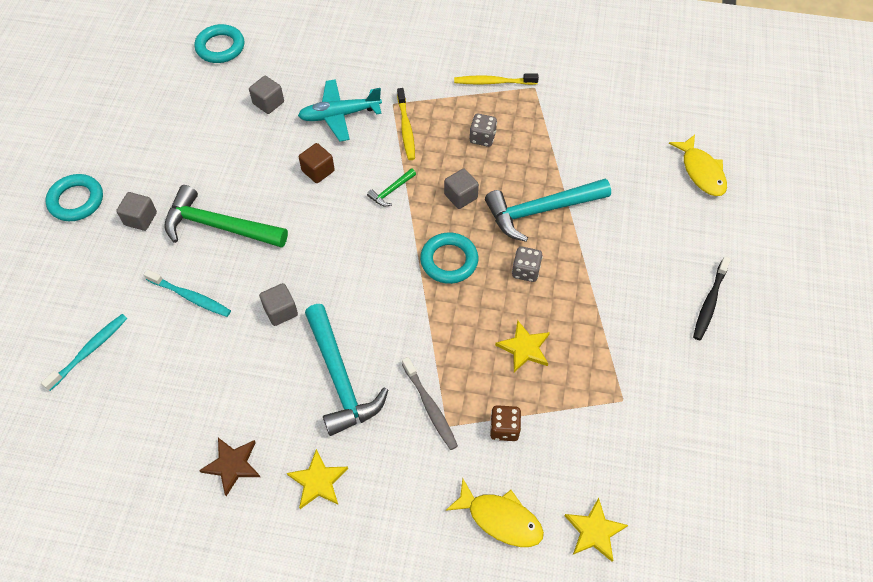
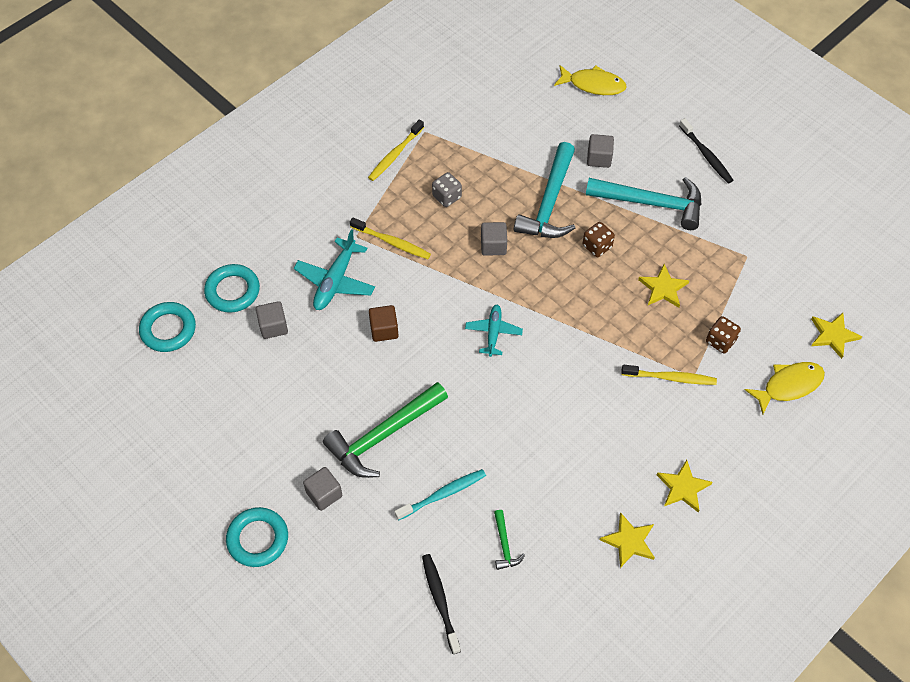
camera: 55 degrees left, 0 degrees up
turquoise toothbrush [41,314,127,391] -> black toothbrush [422,554,461,654]
brown star [199,438,260,496] -> yellow star [600,512,655,568]
grey cube [259,283,298,326] -> grey cube moved to [587,134,614,168]
turquoise hammer [305,304,388,436] -> turquoise hammer moved to [586,177,702,230]
green hammer [367,168,416,206] -> green hammer moved to [494,510,525,570]
grey toothbrush [402,357,458,450] -> yellow toothbrush [621,365,717,385]
turquoise ring [420,232,478,284] -> turquoise ring moved to [204,264,260,313]
grey dice [512,247,543,282] -> brown dice [583,222,615,257]
none -> turquoise plane [465,305,523,357]

